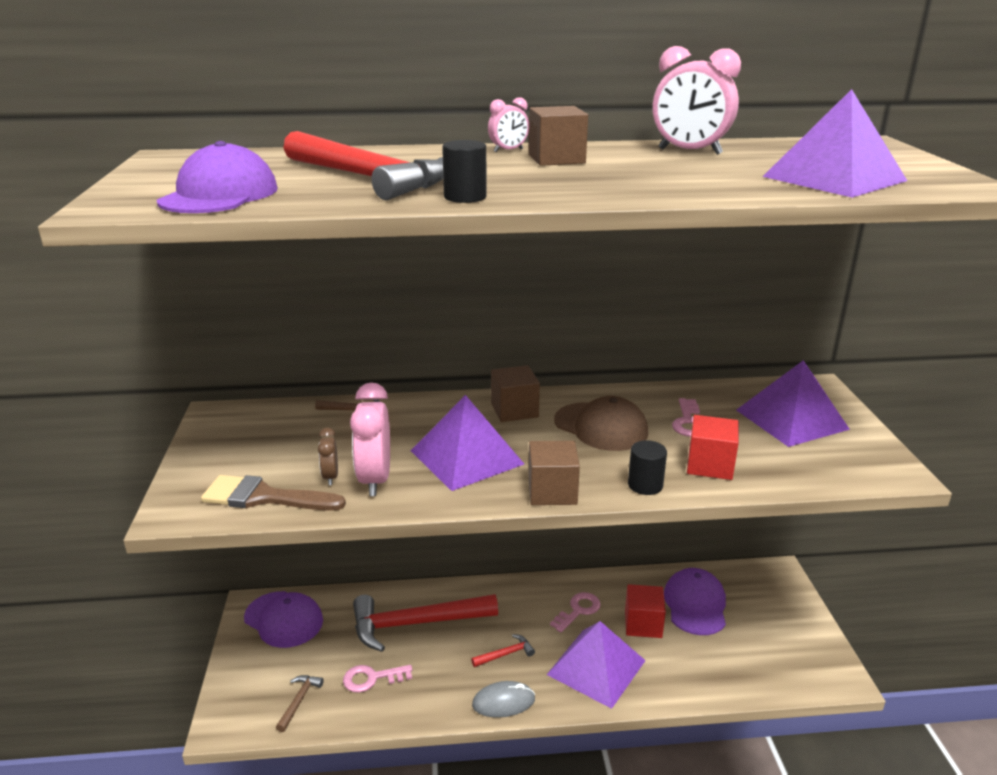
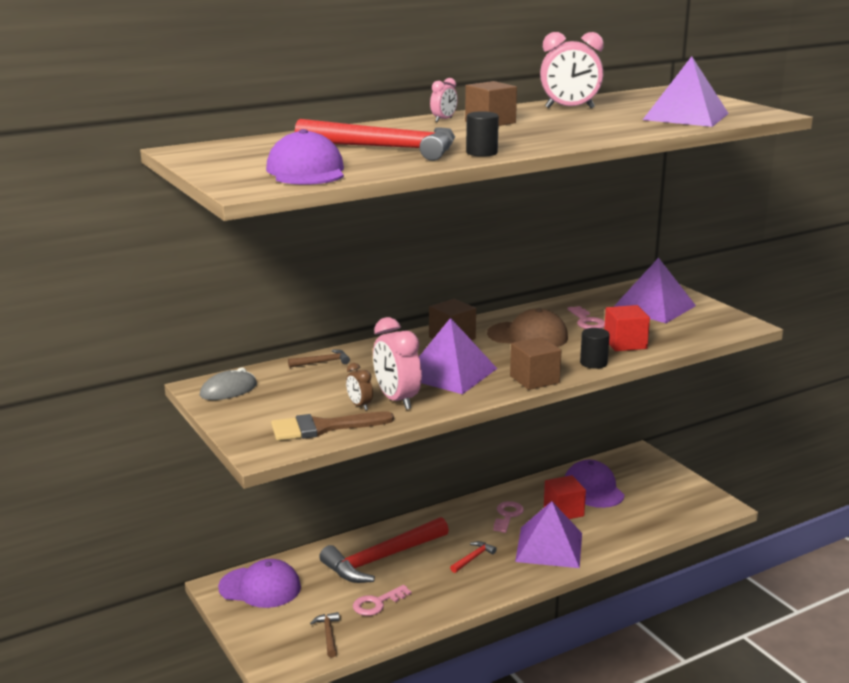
camera: 25 degrees left, 5 degrees down
grey mouse [472,681,535,718] -> grey mouse moved to [200,367,257,400]

